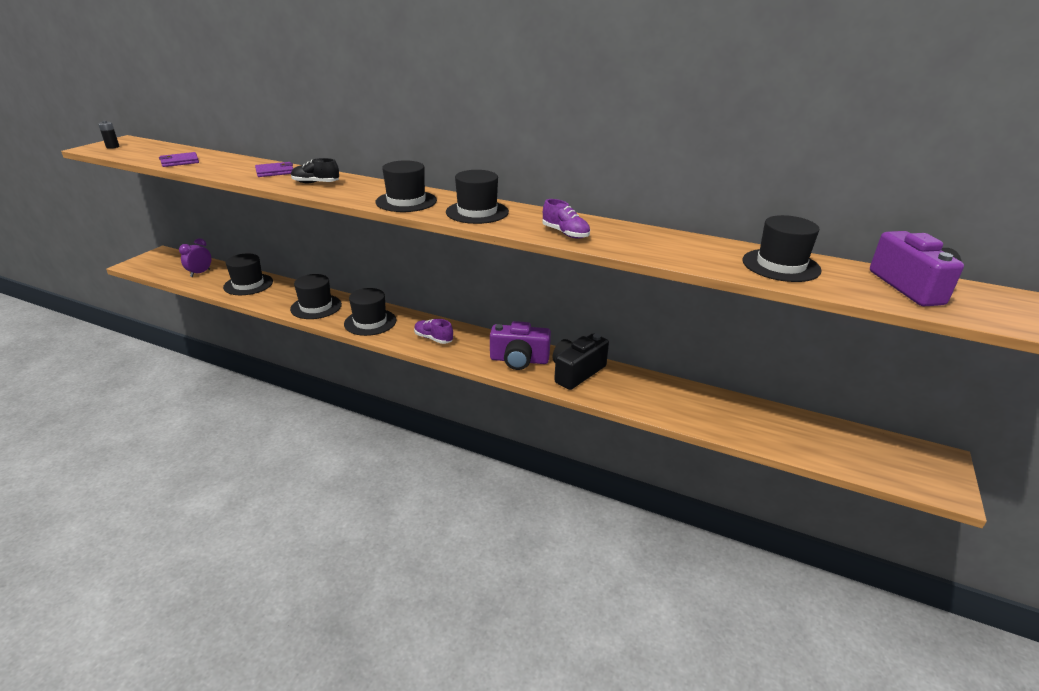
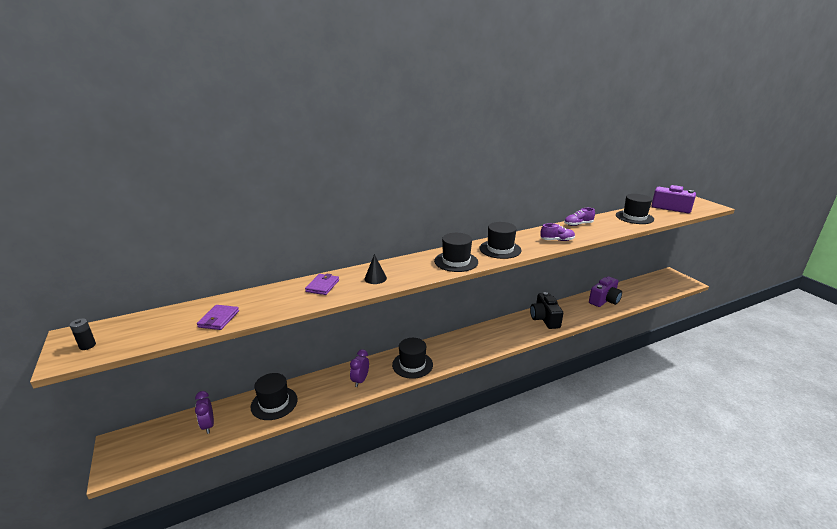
camera: 50 degrees left, 5 degrees down
black hat [290,274,342,319] -> purple clock [350,349,369,387]
black shoe [291,158,339,183] -> black cone [364,254,387,284]
purple shoe [414,319,453,344] -> purple shoe moved to [564,208,595,226]
purple camera [490,321,551,370] -> purple camera moved to [589,276,622,307]

